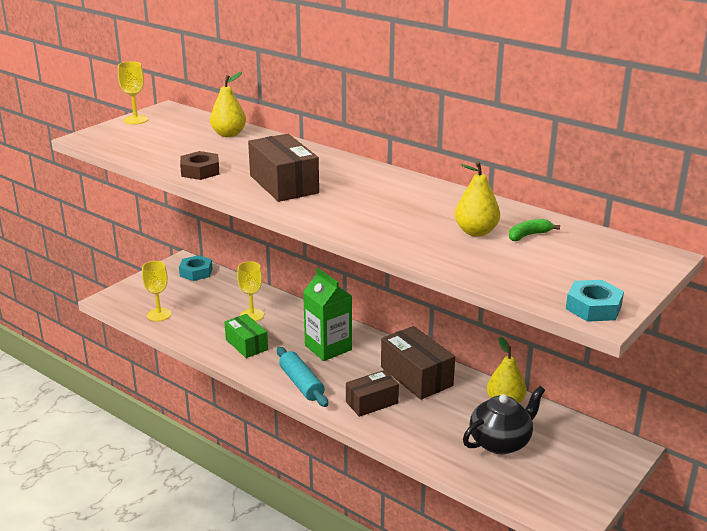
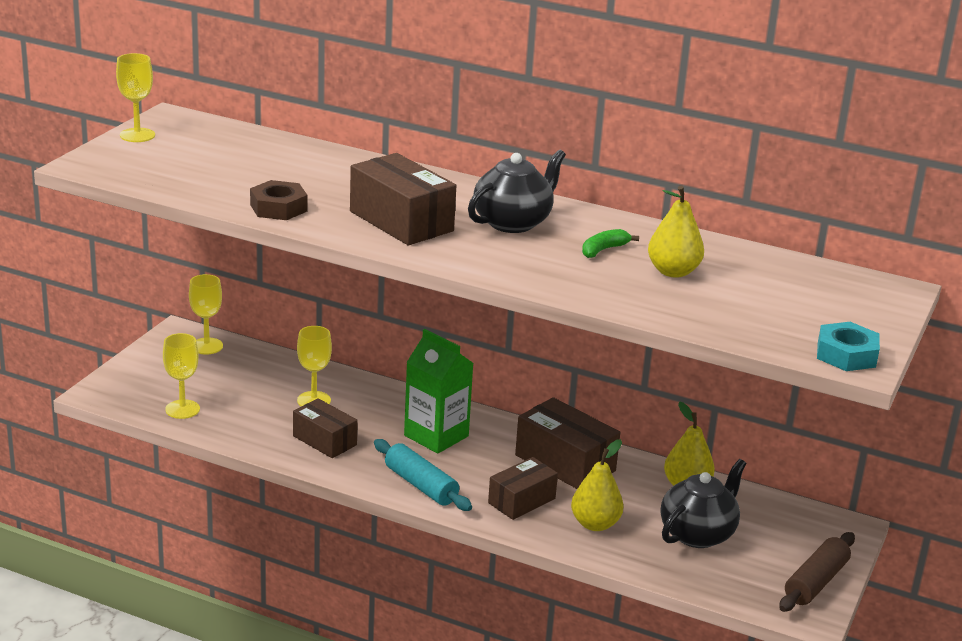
camera: 15 degrees left, 0 degrees up
turquoise nut [179,255,213,281] -> yellow goblet [189,274,223,354]
yellow pear [210,72,246,137] -> yellow pear moved to [571,439,624,531]
green box [224,314,268,358] -> brown box [293,398,358,458]
green banana [509,219,560,241] -> green banana moved to [582,229,639,258]
none -> black teapot [468,150,566,233]
none -> brown rolling pin [779,532,855,612]

